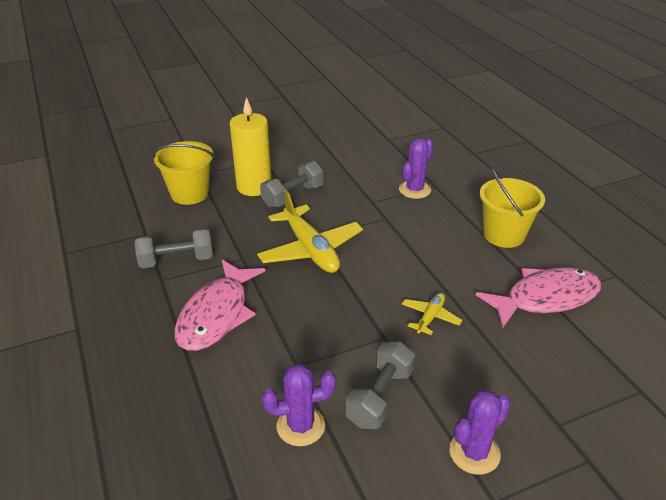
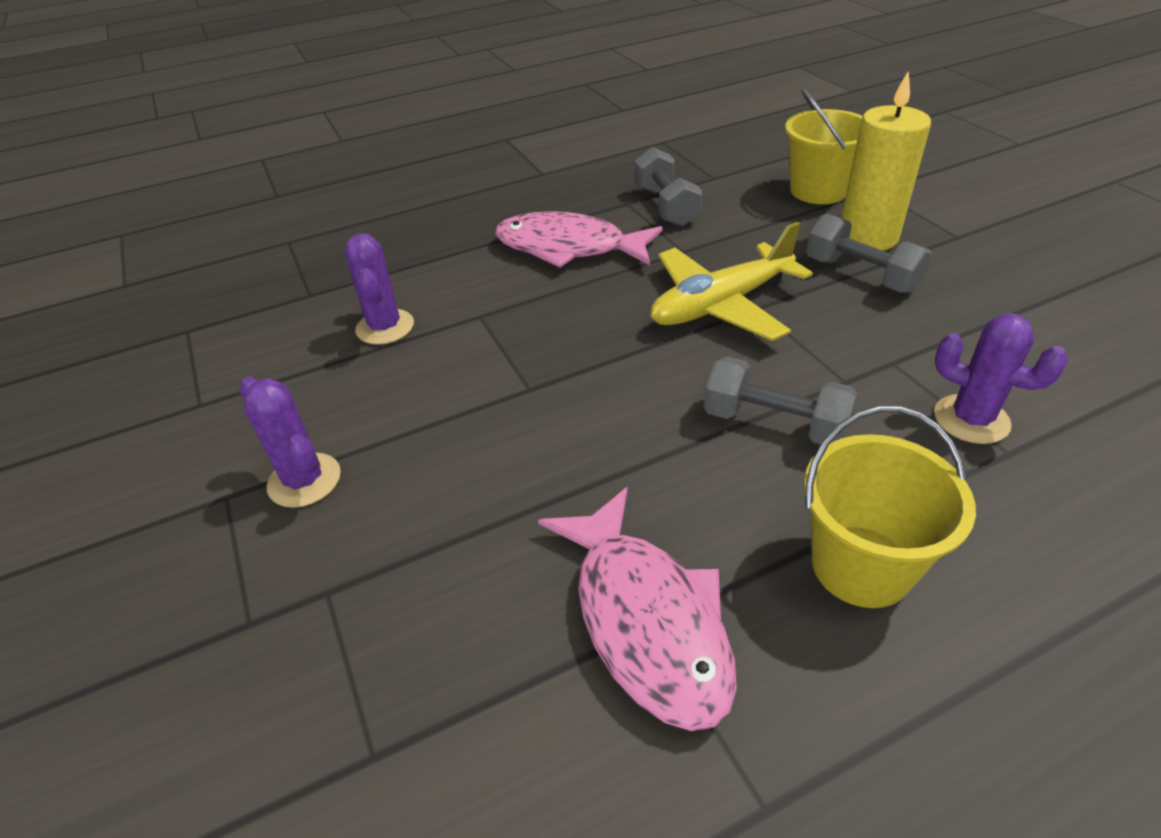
camera: 90 degrees right, 5 degrees up
grey dumbbell [345,341,415,429] -> grey dumbbell moved to [704,356,857,444]
yellow plane [402,293,462,335] -> none

